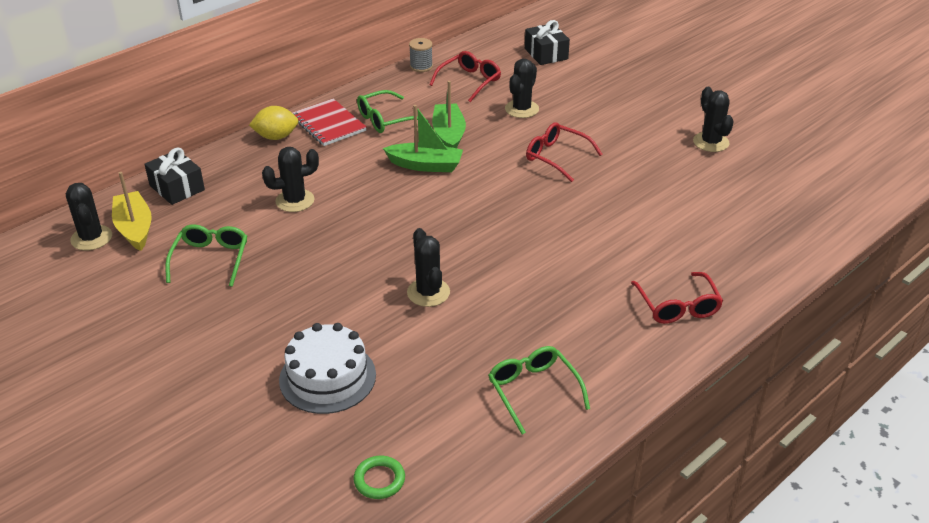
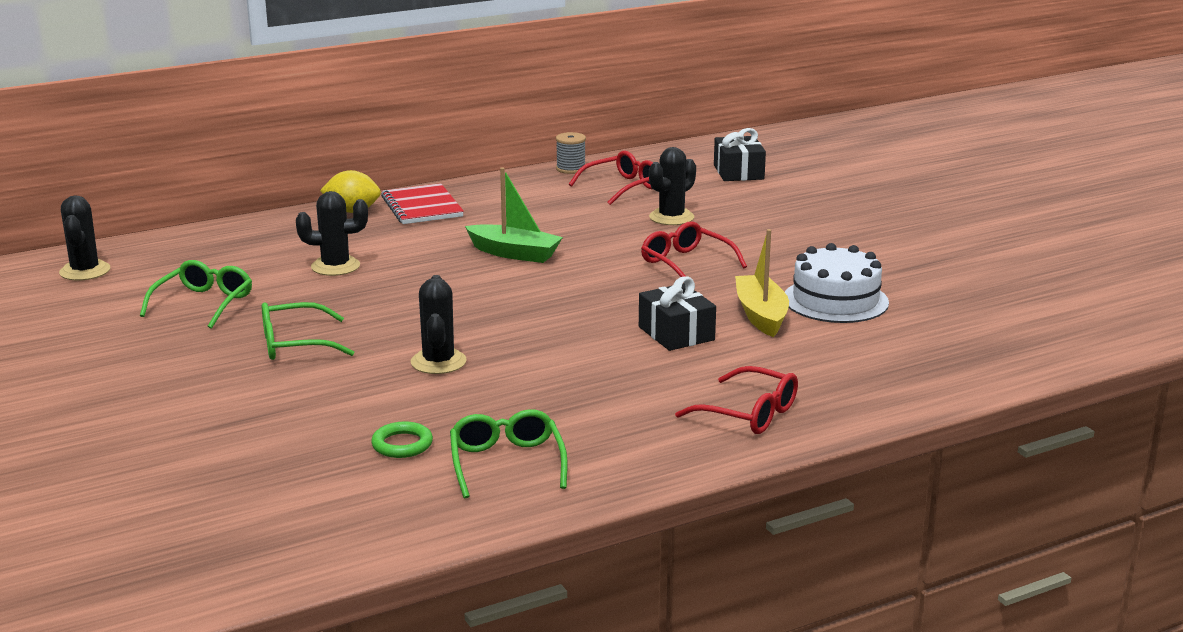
camera: 15 degrees right, 15 degrees down
yellow boat [112,172,152,251] -> yellow boat moved to [735,229,789,337]
black gift [144,148,205,205] -> black gift moved to [639,276,716,351]
white cake [279,323,376,414] -> white cake moved to [785,243,889,323]
green ring [353,456,405,499] -> green ring moved to [371,421,433,458]
green glasses [357,90,428,133] -> green glasses moved to [262,302,354,360]
green boat [432,81,466,148] -> none
red glasses [631,272,723,324] -> red glasses turned 60 degrees counterclockwise [675,366,798,434]
black cactus [693,87,734,152] -> none

